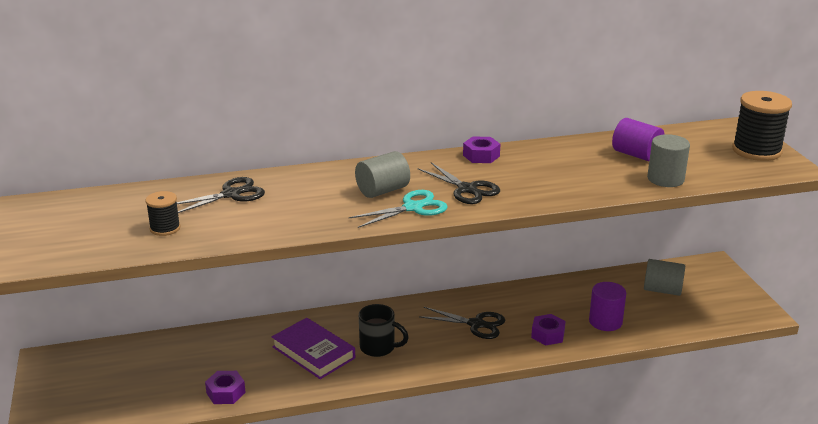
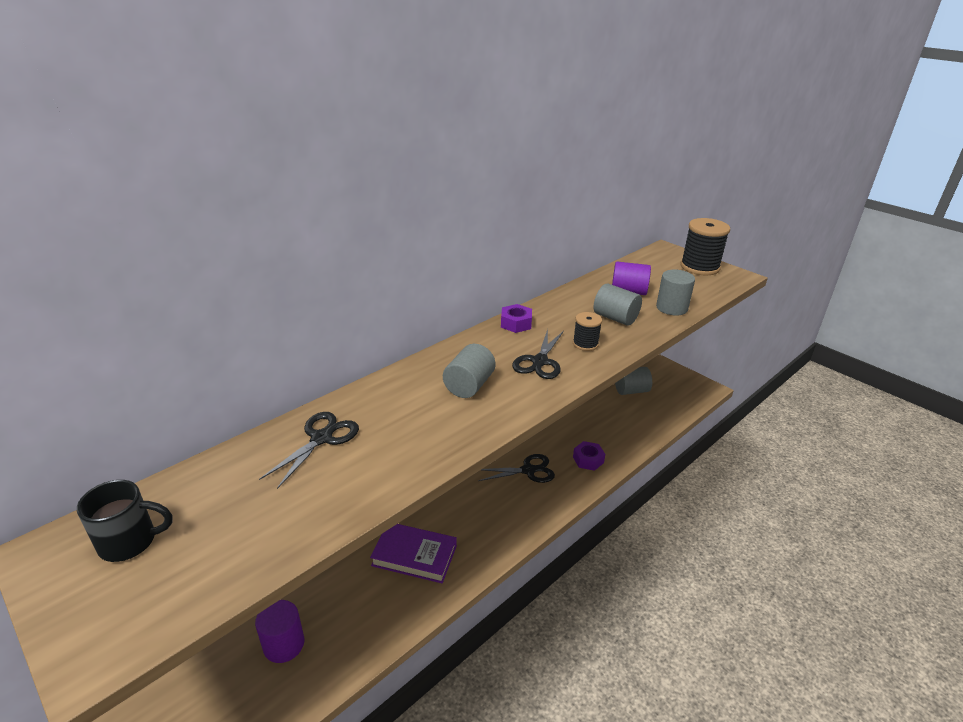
camera: 30 degrees left, 5 degrees up
black spool [145,191,180,236] -> black spool moved to [573,312,602,351]
purple nut [205,371,246,404] -> none
turquoise scissors [349,190,448,228] -> none
black mug [359,304,409,357] -> black mug moved to [77,480,173,562]
black scissors [418,163,500,204] -> black scissors turned 90 degrees clockwise [512,329,564,379]
purple cylinder [589,282,626,331] -> purple cylinder moved to [255,600,304,663]
none -> grey cylinder [594,283,642,326]

